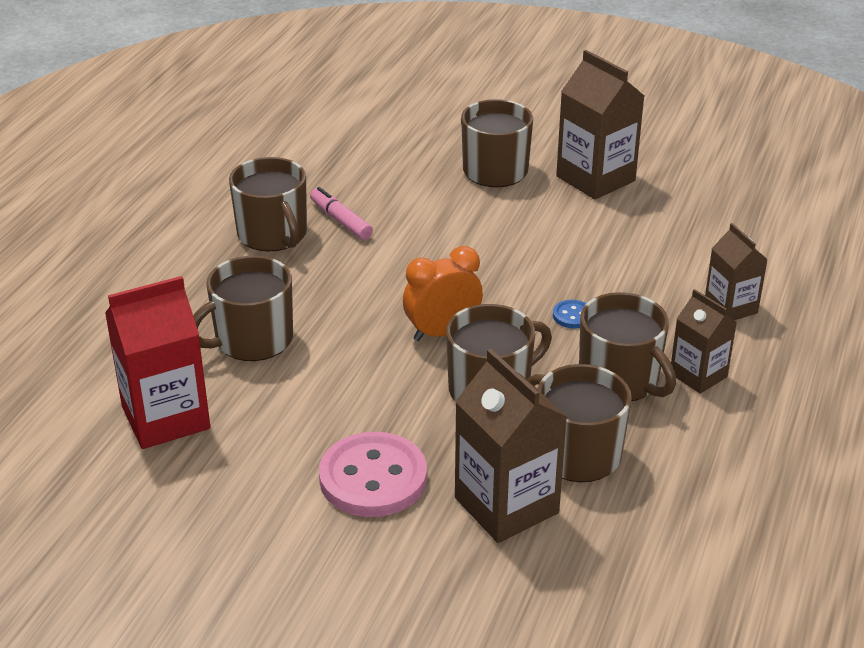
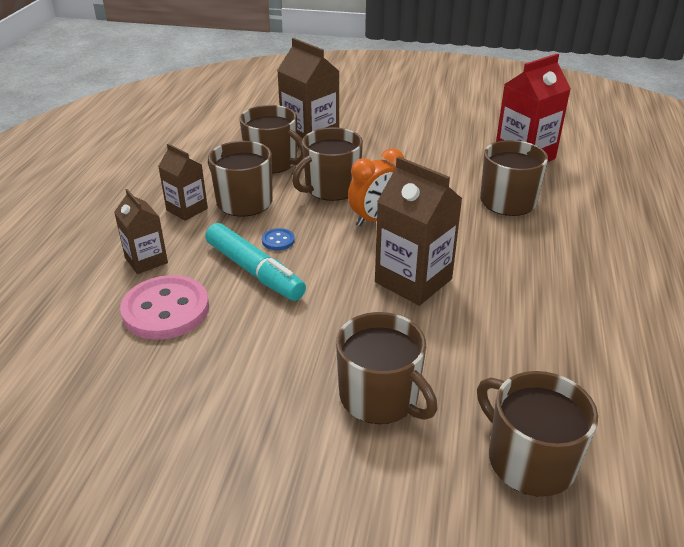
camera: 170 degrees right, 0 degrees up
brown mug [229,157,307,252] -> brown mug moved to [477,371,598,497]
pink marker [310,187,373,240] -> none
pink button [319,432,427,517] -> pink button moved to [120,275,209,340]
brown carton [556,50,644,200] -> brown carton moved to [375,156,462,306]
none -> turquoise marker [205,223,306,301]

